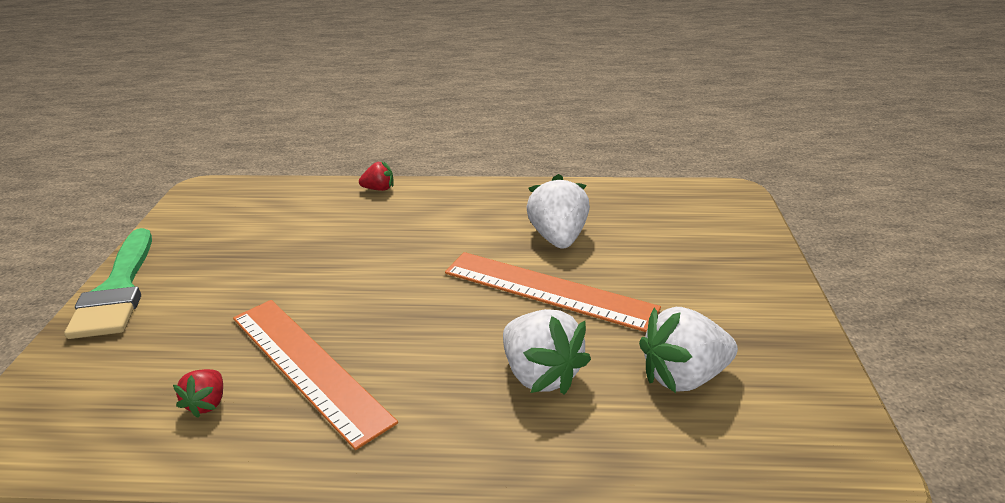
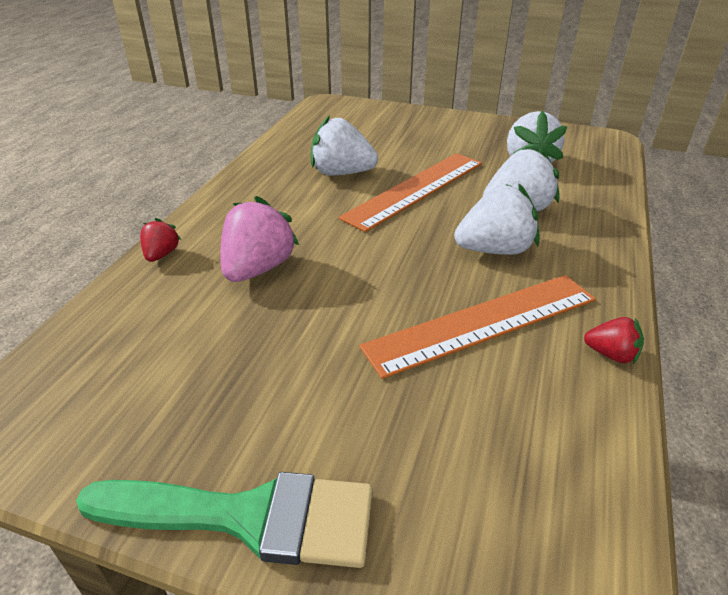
camera: 75 degrees left, 5 degrees up
red strawberry [173,369,223,418] -> red strawberry moved to [584,317,644,364]
none -> pink strawberry [220,196,299,282]
none -> white strawberry [454,184,540,255]

